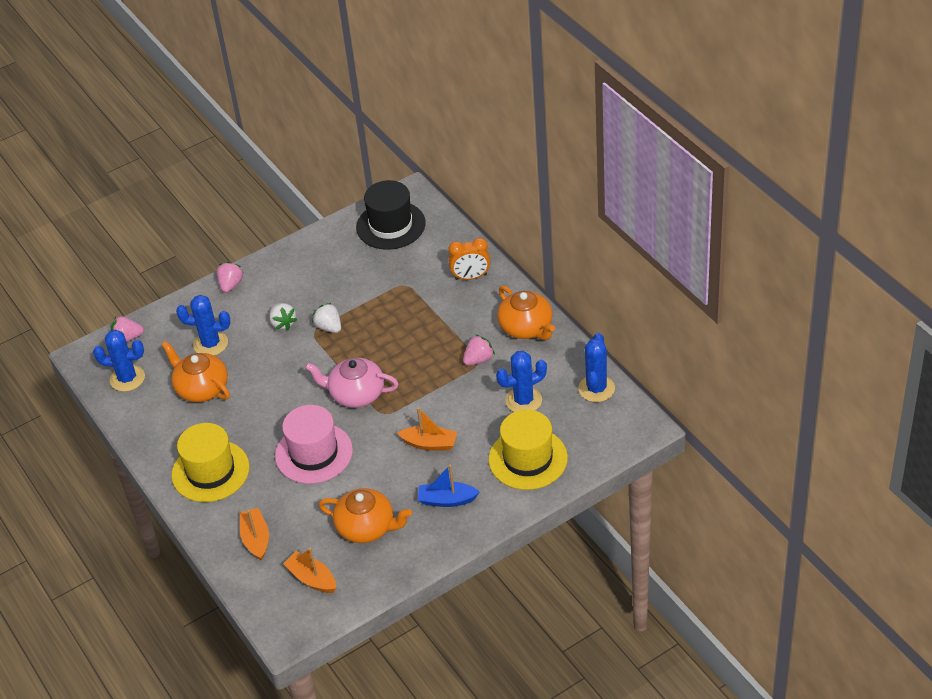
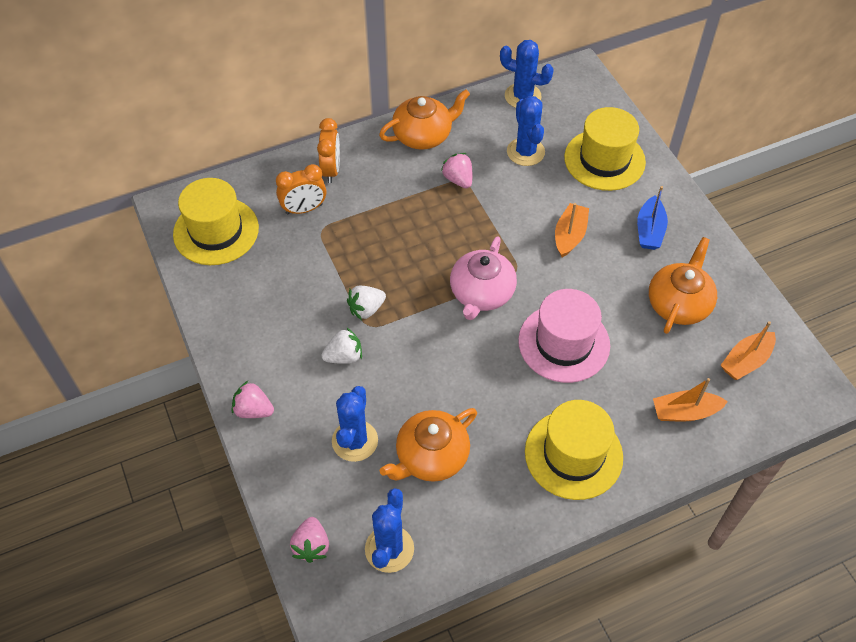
camera: 85 degrees left, 10 degrees up
black hat [356,180,426,250] -> yellow hat [173,178,259,265]
none -> orange clock [276,164,326,215]

